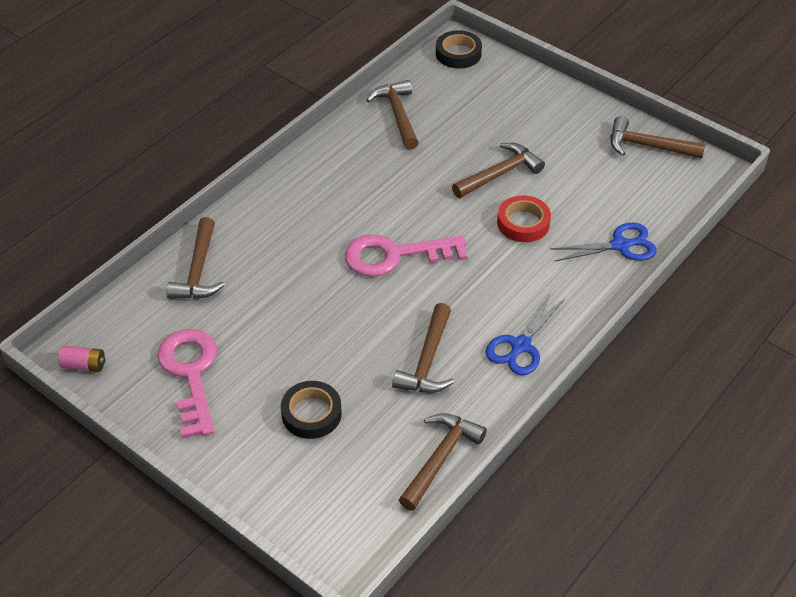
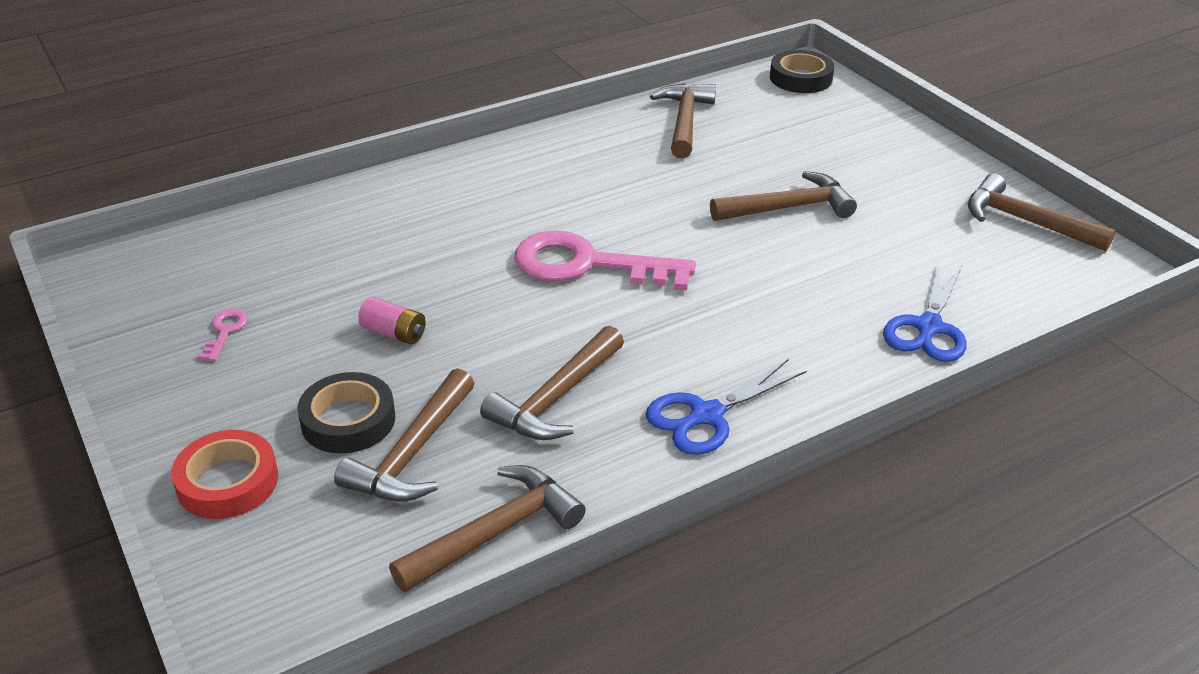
camera: 20 degrees right, 10 degrees down
pink battery [58,346,105,372] -> pink battery moved to [358,296,426,345]
pink key [157,329,217,439] -> pink key [197,309,248,361], size x0.40
brown hammer [166,217,225,299] -> brown hammer moved to [334,368,475,502]
red tape [497,195,551,242] -> red tape moved to [171,430,278,519]
blue scissors [550,223,657,262] -> blue scissors turned 105 degrees clockwise [883,262,967,362]

